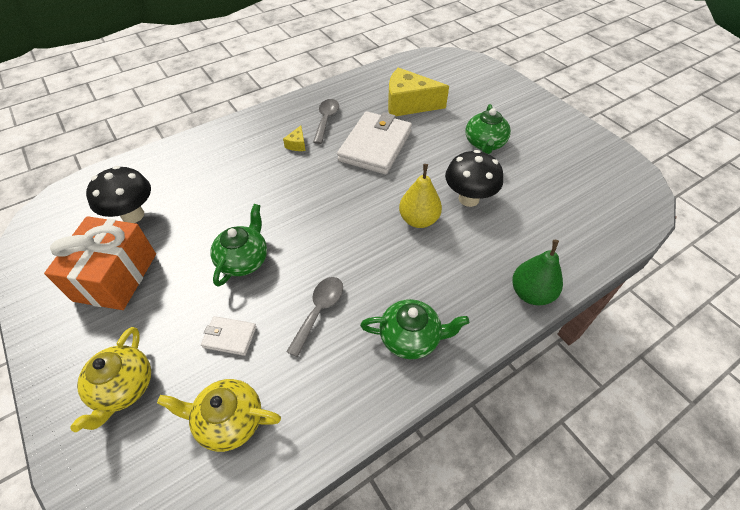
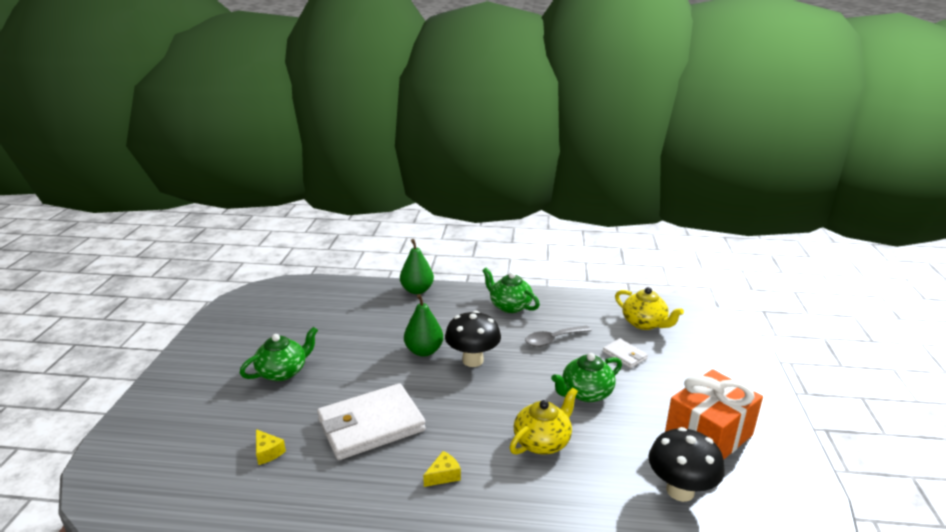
camera: 140 degrees left, 25 degrees down
yellow teapot [70,327,151,432] -> yellow teapot moved to [509,387,578,455]
grey spoon [313,99,339,144] -> none
yellow cheese [388,67,449,116] -> yellow cheese [256,429,286,465], size x0.42
yellow pear [399,164,442,228] -> green pear [404,294,443,357]
black mushroom [445,150,503,207] -> black mushroom moved to [445,311,501,367]

